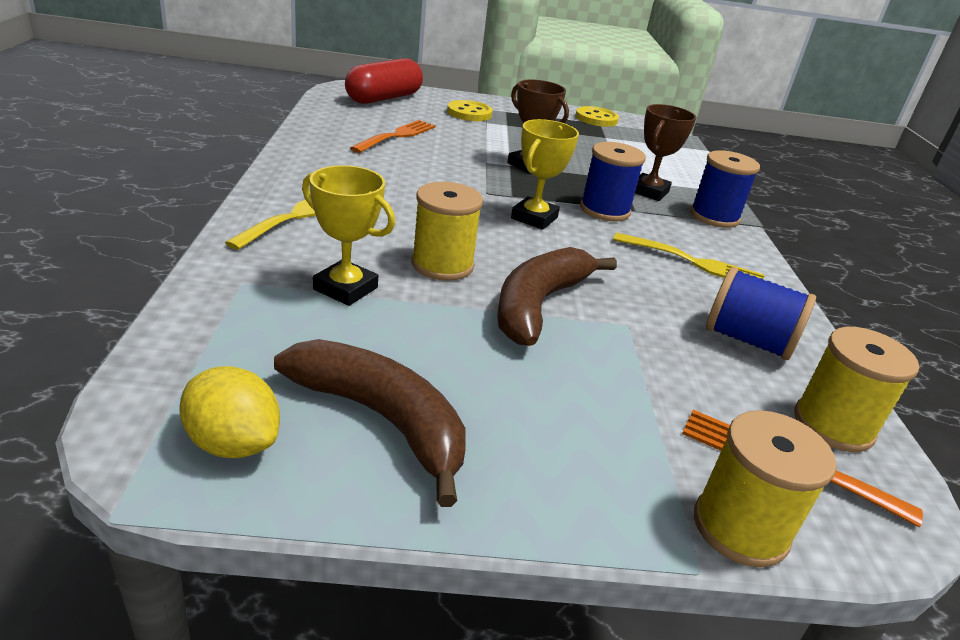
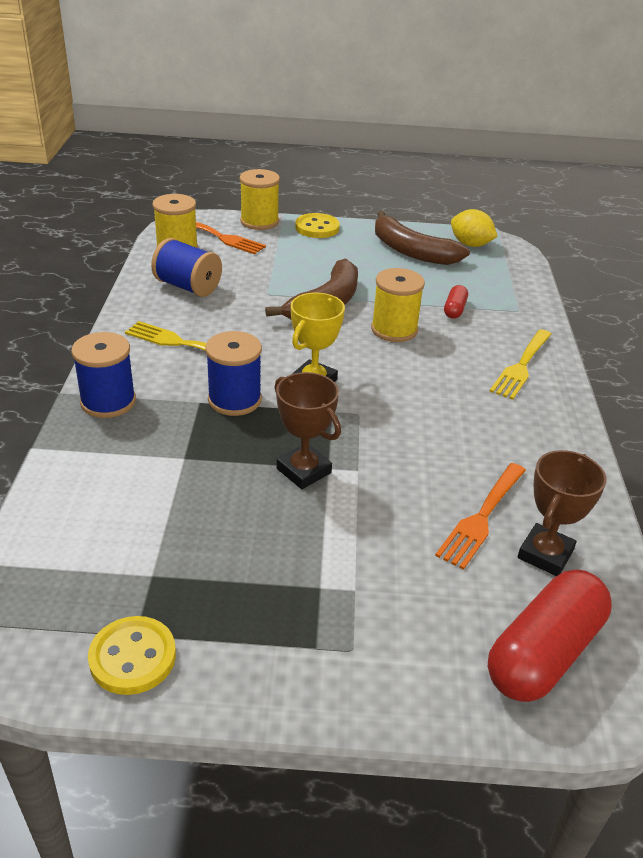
camera: 175 degrees left, 5 degrees up
yellow trophy [302,165,395,306] -> red capsule [444,285,468,319]
yellow button [447,100,493,121] -> yellow button moved to [295,213,340,238]
brown trophy [635,104,697,201] -> brown trophy moved to [518,450,607,576]

